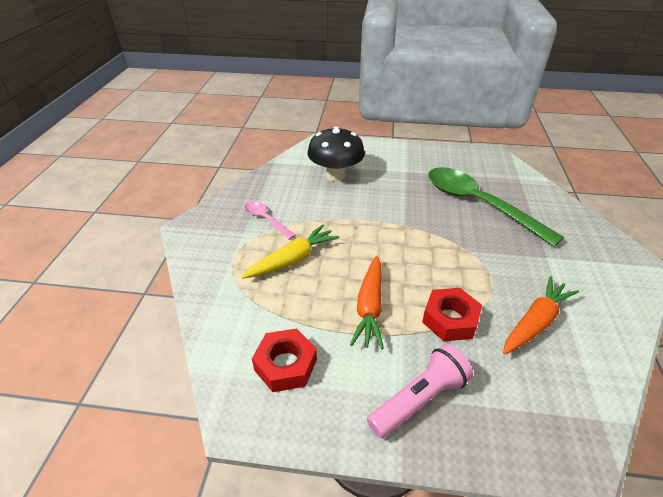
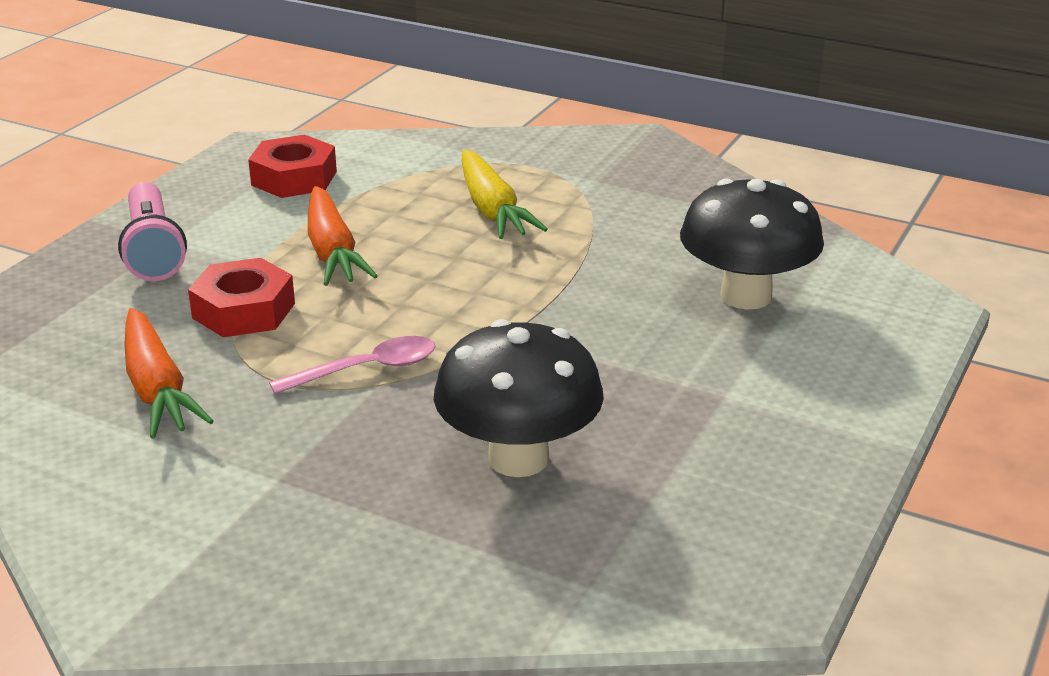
camera: 110 degrees right, 10 degrees down
pink spoon [245,201,296,240] -> pink spoon moved to [269,336,436,394]
orange carrot [350,256,384,350] -> orange carrot turned 135 degrees counterclockwise [308,186,378,286]
green spoon [428,167,564,247] -> black mushroom [434,319,604,477]

